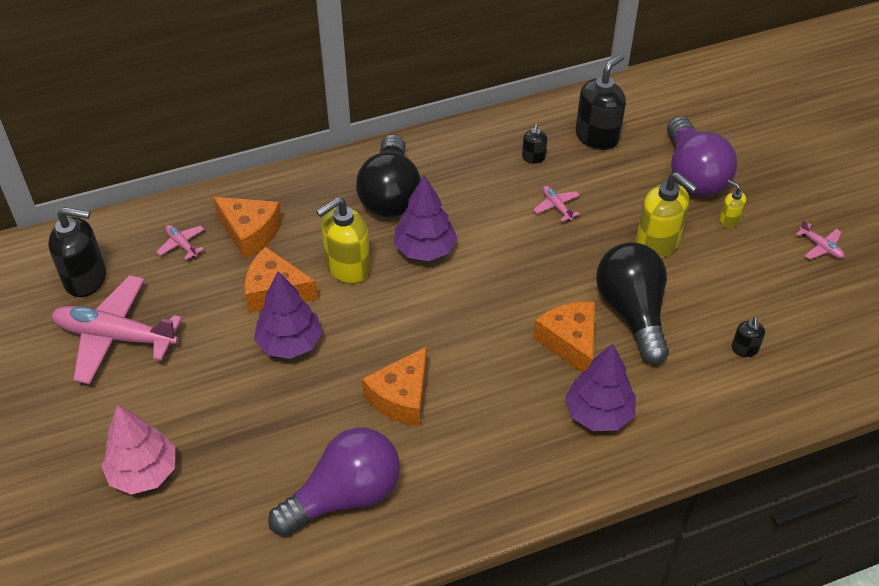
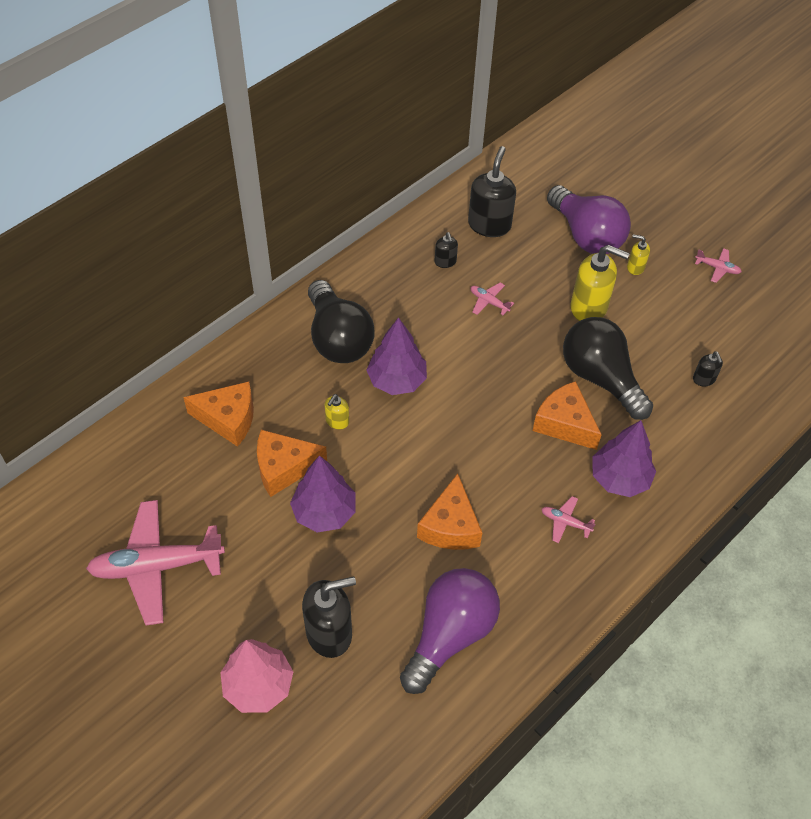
camera: 25 degrees left, 5 degrees up
black soap dispenser [48,207,106,297] -> black soap dispenser moved to [302,576,356,658]
pink plane [156,225,205,260] -> pink plane moved to [541,496,596,543]
yellow soap dispenser [316,197,371,284] -> yellow soap dispenser [325,394,349,430], size x0.50

